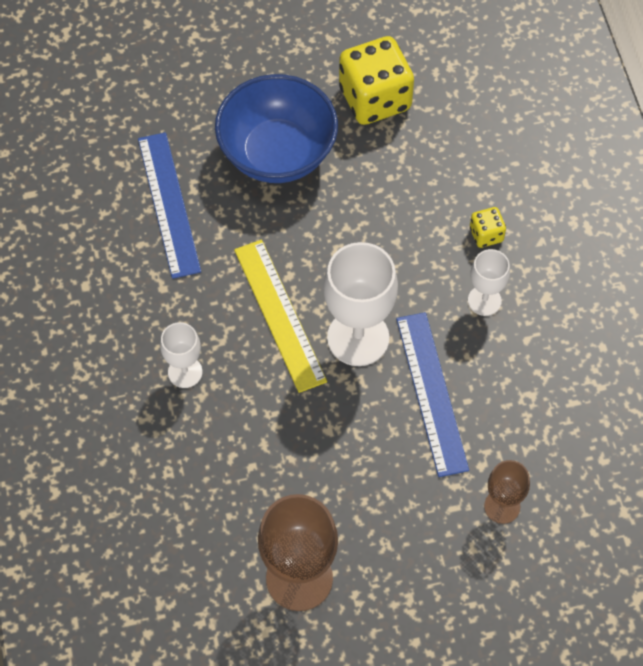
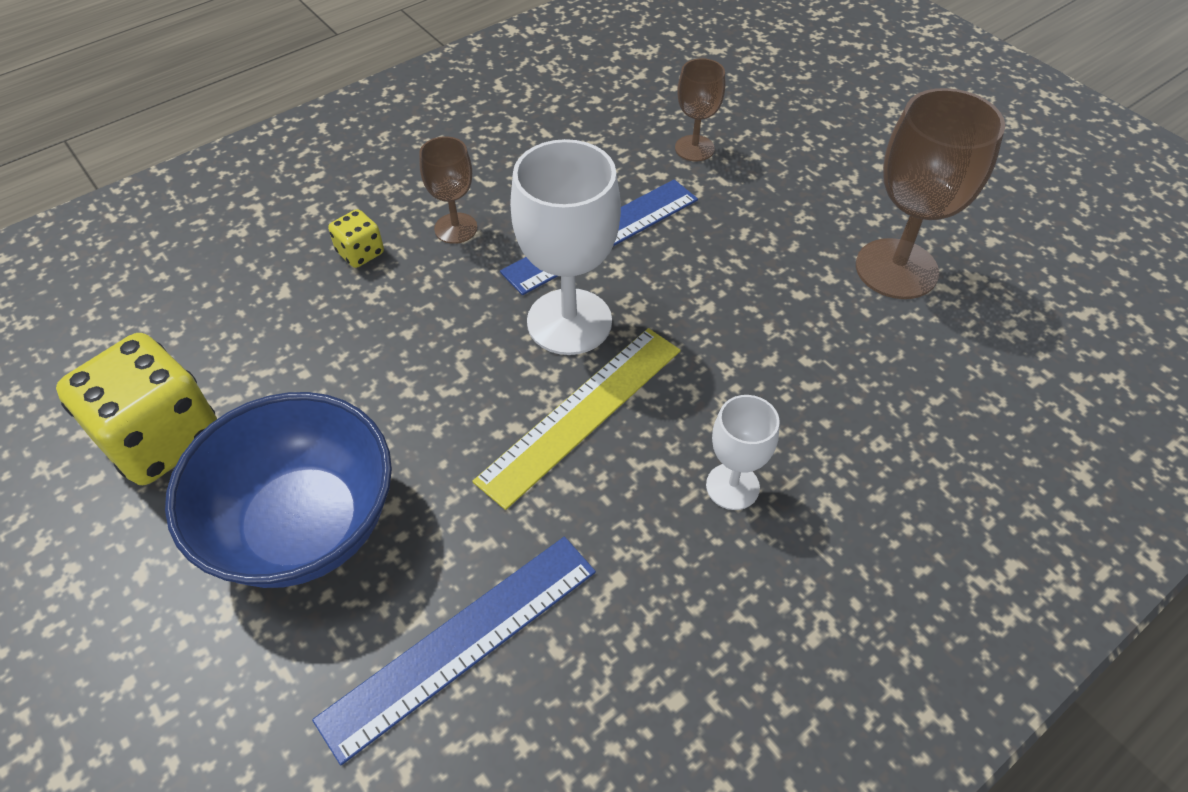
camera: 115 degrees left, 10 degrees down
white goblet [468,249,510,316] -> brown goblet [419,136,477,244]

